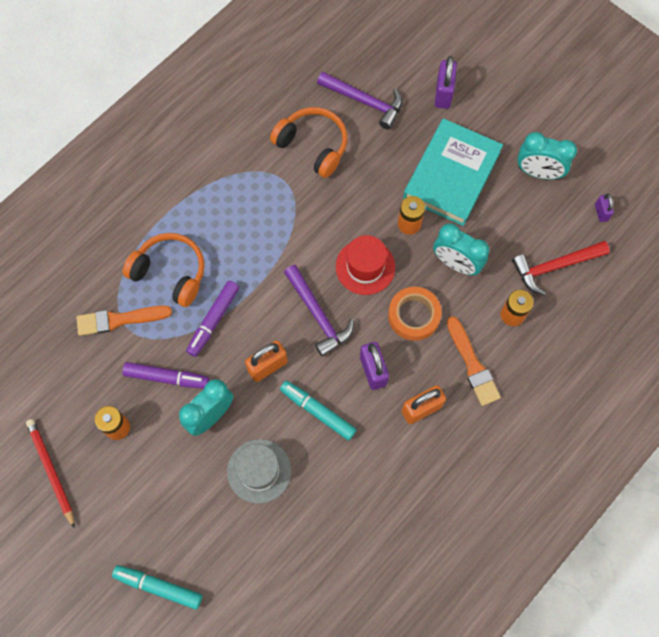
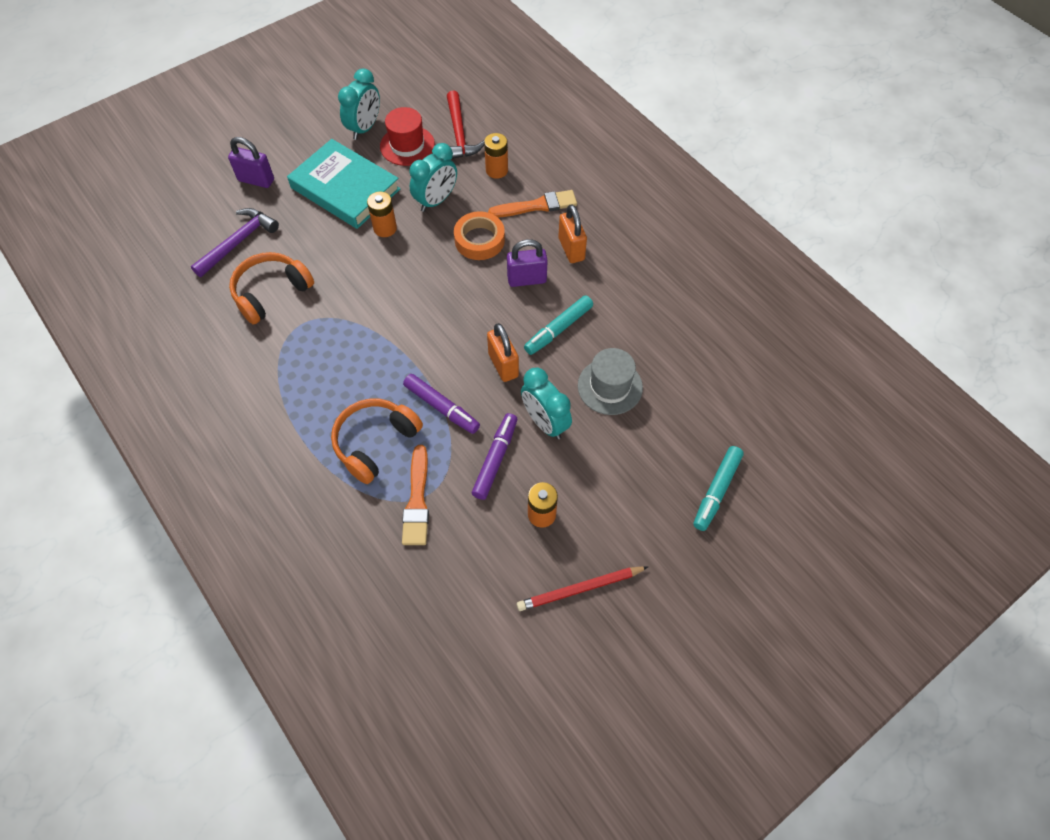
camera: 80 degrees left, 10 degrees down
purple hammer [284,265,354,357] -> none
red hat [336,235,395,295] -> red hat moved to [380,107,435,166]
purple padlock [595,194,614,222] -> none

